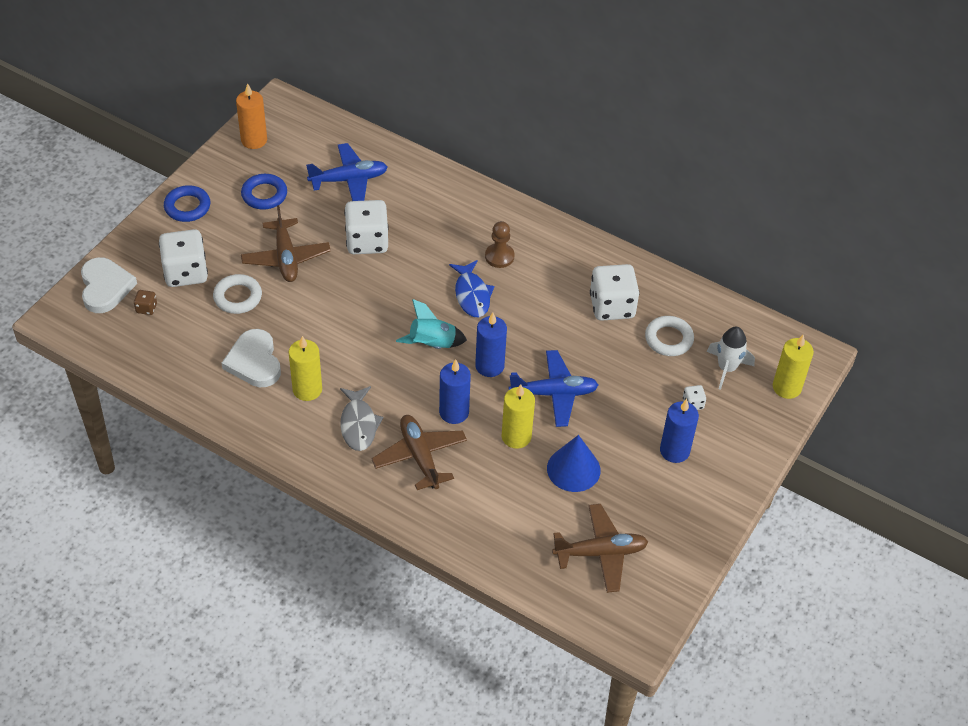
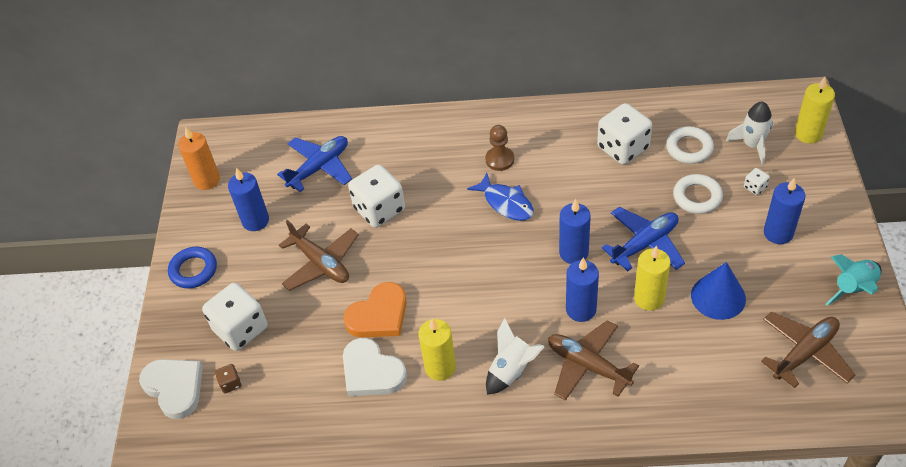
camera: 25 degrees left, 0 degrees up
white ring [213,274,262,314] -> white ring moved to [673,174,723,214]
blue ring [241,174,287,210] -> blue candle [228,168,269,231]
grey fish [340,386,383,451] -> white rocket [486,318,545,395]
turquoise rocket [396,299,467,349] -> turquoise rocket moved to [826,254,882,306]
none -> orange heart [343,282,407,338]

